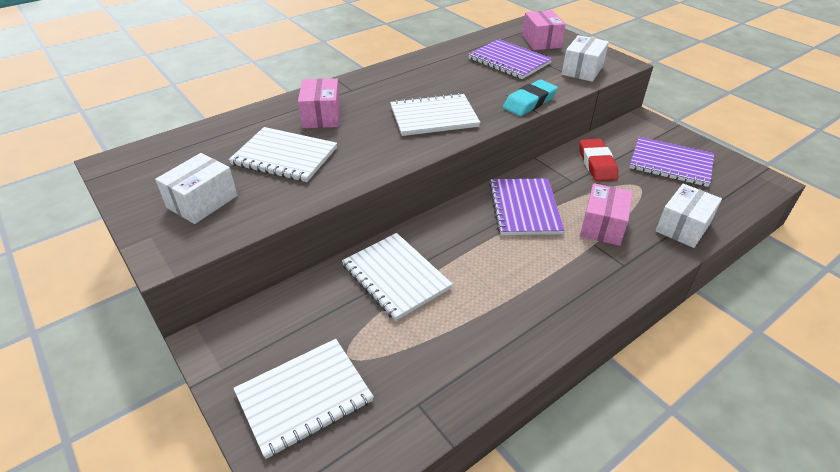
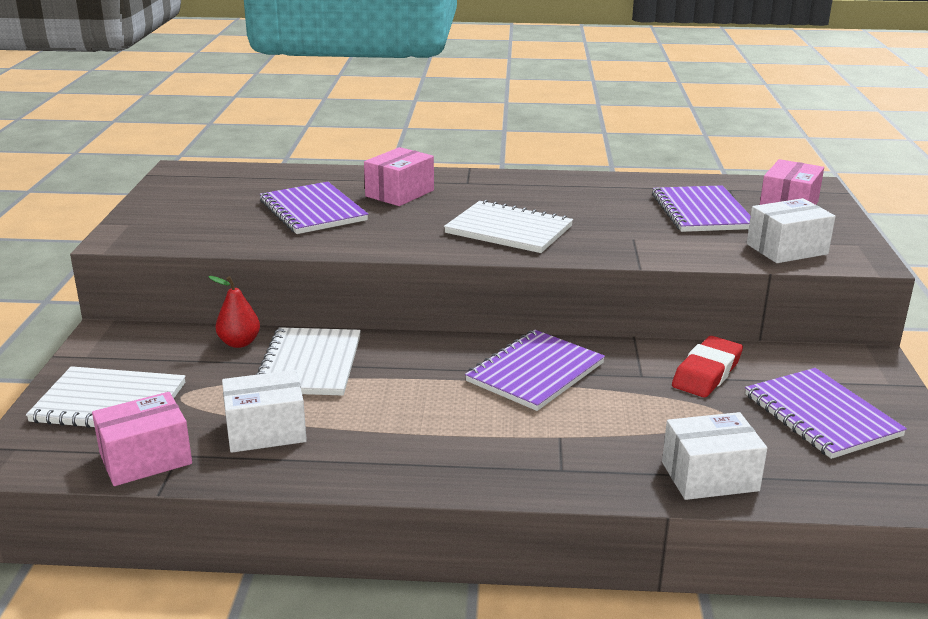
camera: 40 degrees right, 15 degrees down
white box [155,153,238,224] -> white box moved to [222,370,307,453]
white notebook [229,127,337,182] -> purple notebook [260,182,368,234]
turquoise eraser [503,80,558,116] -> none
pink box [580,183,633,246] -> pink box moved to [92,392,192,486]
none -> red pear [208,276,260,348]

